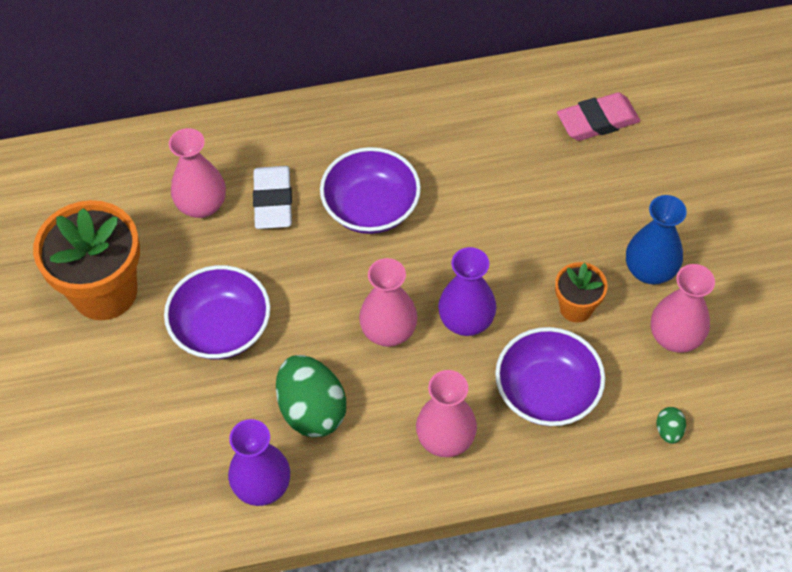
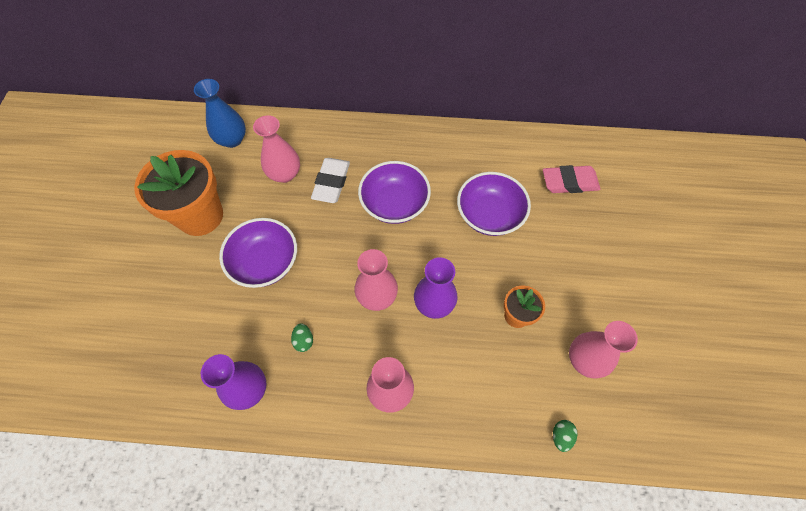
camera: 15 degrees right, 5 degrees up
green egg [276,355,346,438] -> green egg [291,323,313,352], size x0.44
purple bowl [495,327,605,426] -> purple bowl moved to [457,172,531,236]
blue vase [626,195,687,285] -> blue vase moved to [194,79,246,148]

